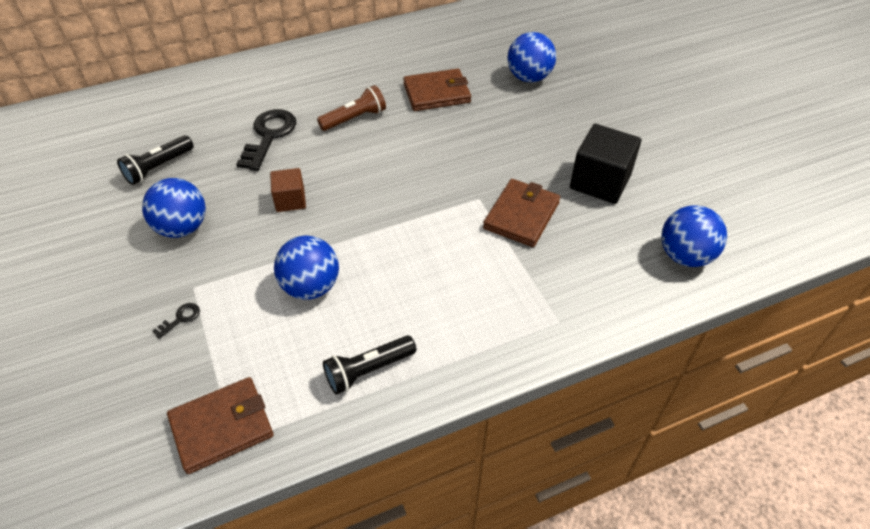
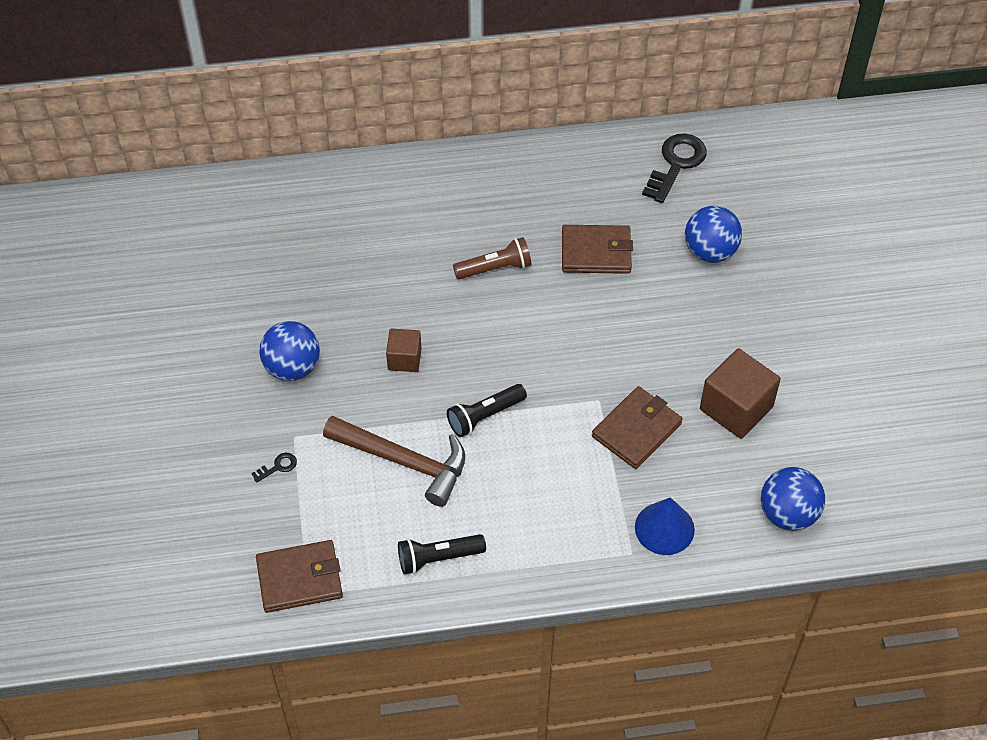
camera: 15 degrees right, 5 degrees up
black flashlight [117,135,194,185] -> black flashlight moved to [447,384,527,437]
black key [236,109,296,171] -> black key moved to [642,133,707,203]
blue ball [274,236,339,300] -> brown hammer [323,416,465,507]
black cube [570,124,641,204] -> brown cube [700,348,781,439]
none -> blue cone [635,497,695,555]

